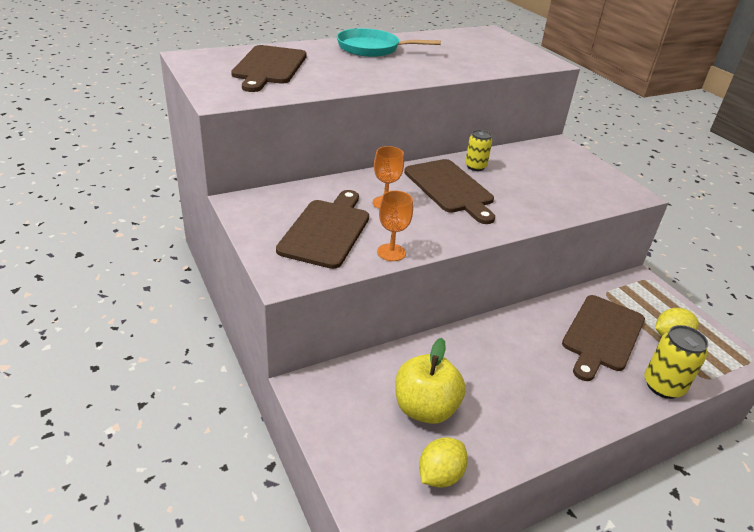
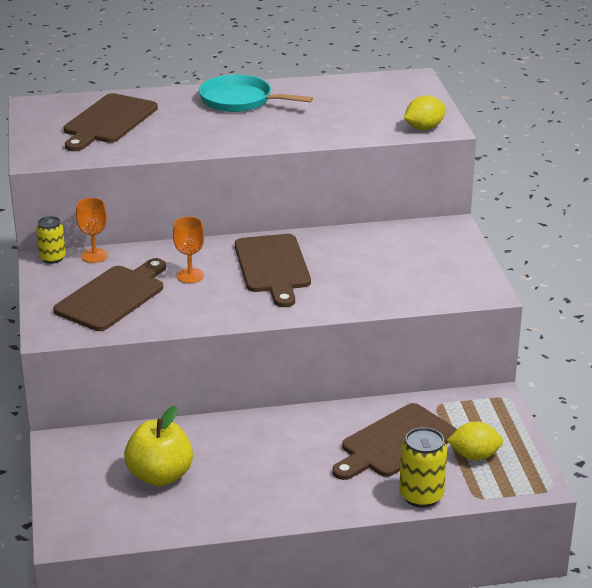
camera: 20 degrees right, 5 degrees down
orange goblet [377,191,413,261] -> orange goblet moved to [76,198,108,263]
yellow lemon [419,437,468,488] -> yellow lemon moved to [404,95,446,130]
yellow can [465,130,492,171] -> yellow can moved to [36,216,66,264]

